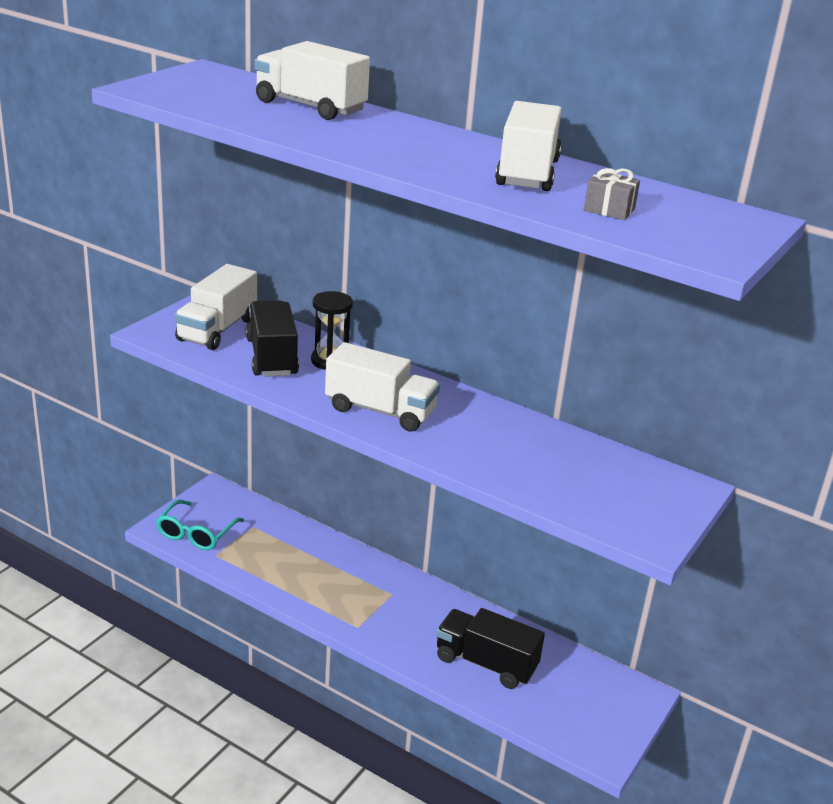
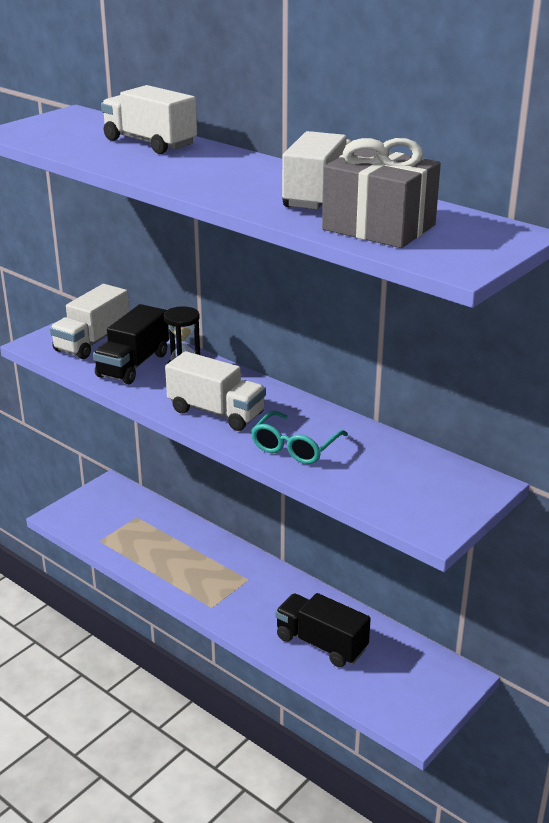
camera: 10 degrees right, 0 degrees up
turquoise glasses [156,500,244,550] -> turquoise glasses moved to [251,411,348,464]
black truck [246,300,299,377] -> black truck turned 150 degrees counterclockwise [93,304,169,384]
grey gift [584,168,640,220] -> grey gift [322,138,441,248], size x2.29

